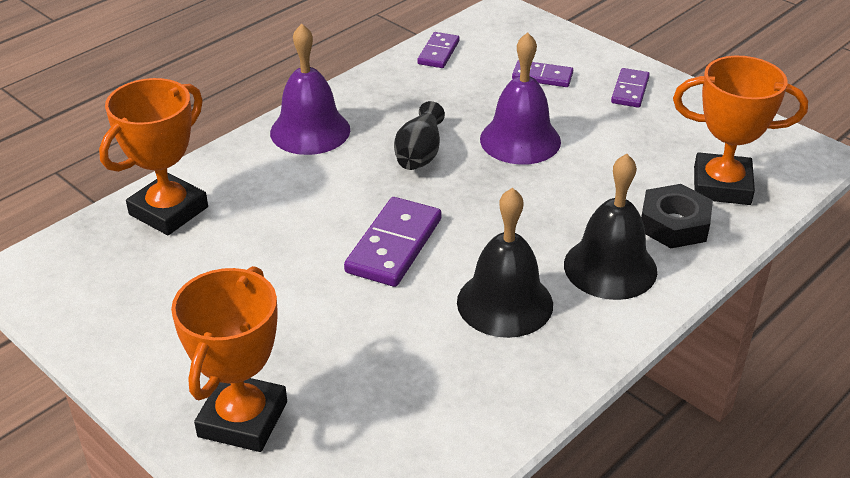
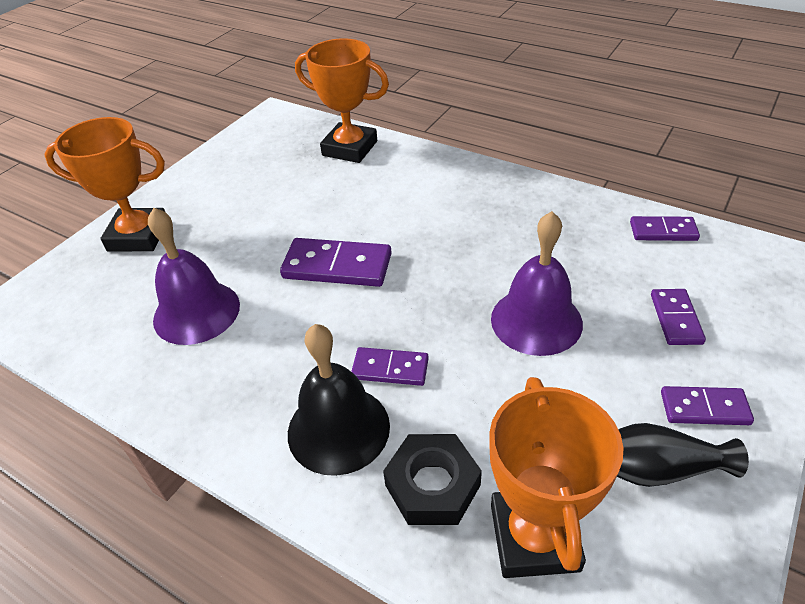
camera: 80 degrees right, 5 degrees up
purple bell [270,24,350,155] -> purple bell moved to [148,208,240,345]
black vase [394,101,445,170] -> black vase moved to [617,423,749,487]
black bell [457,188,553,338] -> none
none -> purple domino [351,347,429,386]

